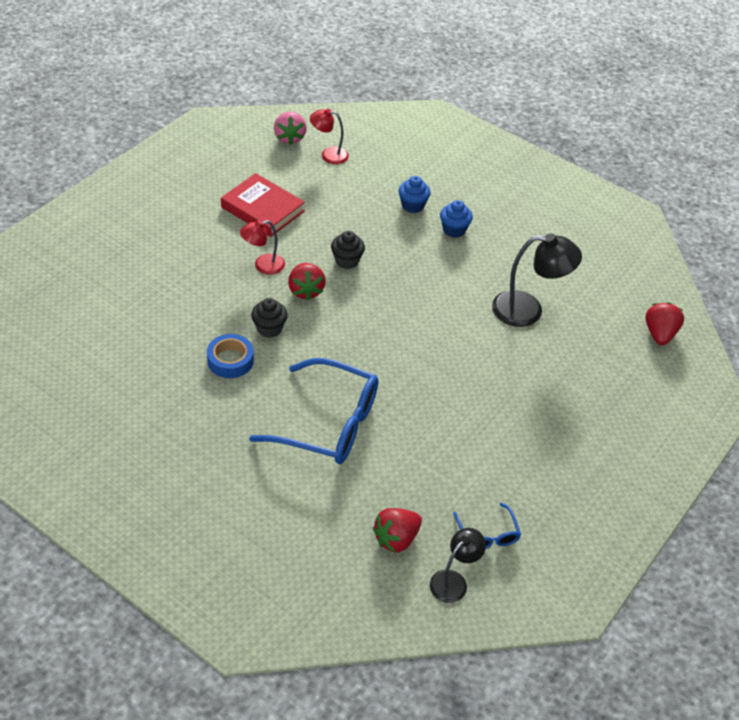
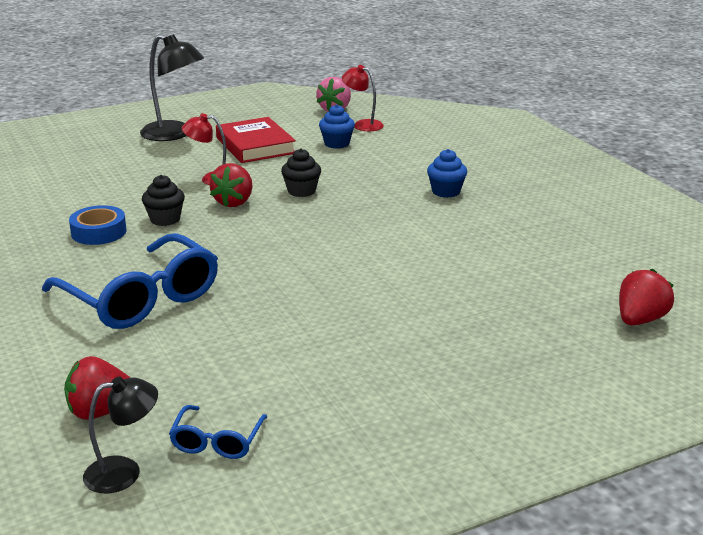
camera: 30 degrees right, 20 degrees down
blue cupcake [398,176,431,213] -> blue cupcake moved to [319,104,355,149]
black lamp [492,233,582,327] -> black lamp moved to [140,34,204,141]

